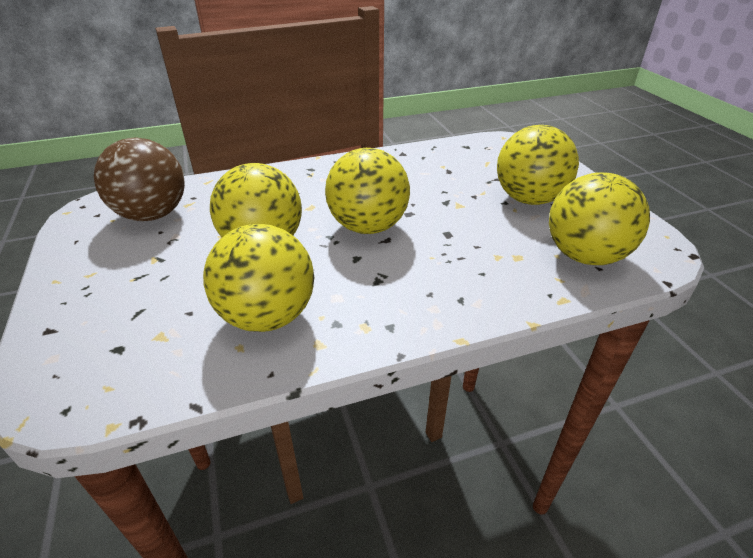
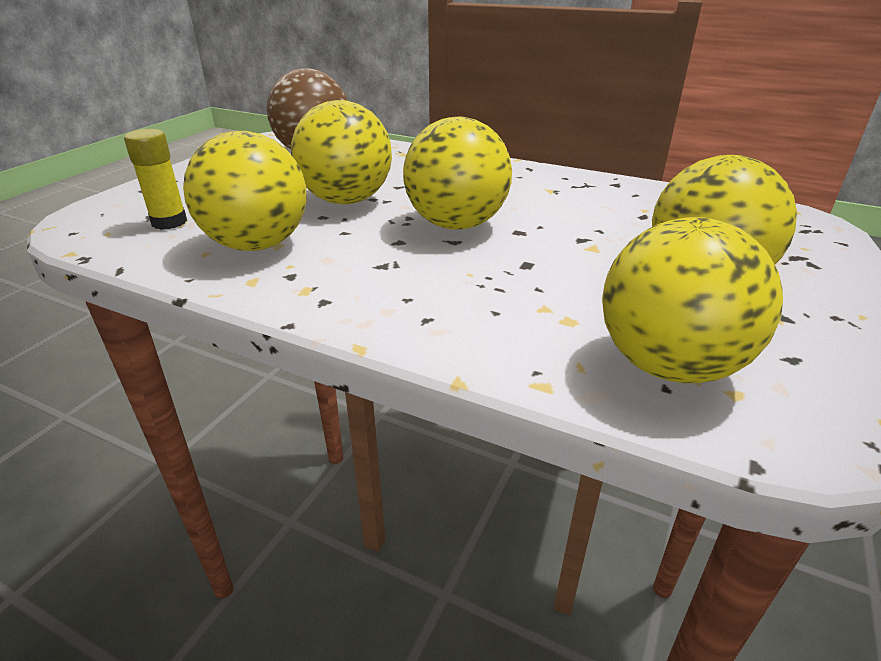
camera: 45 degrees right, 5 degrees down
none -> yellow glue stick [124,129,187,230]

